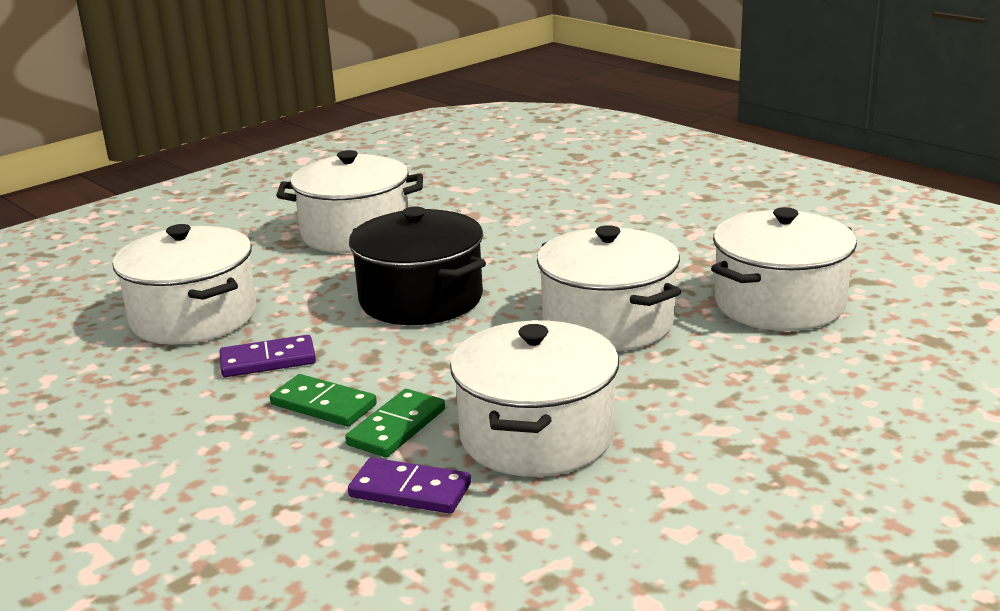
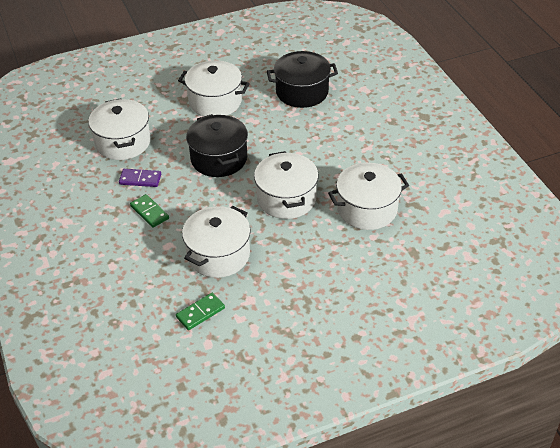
camera: 20 degrees right, 20 degrees up
green domino [345,389,445,457] -> green domino moved to [176,293,225,330]
purple domino [348,457,471,514] -> none
none -> black pot [267,51,338,108]

